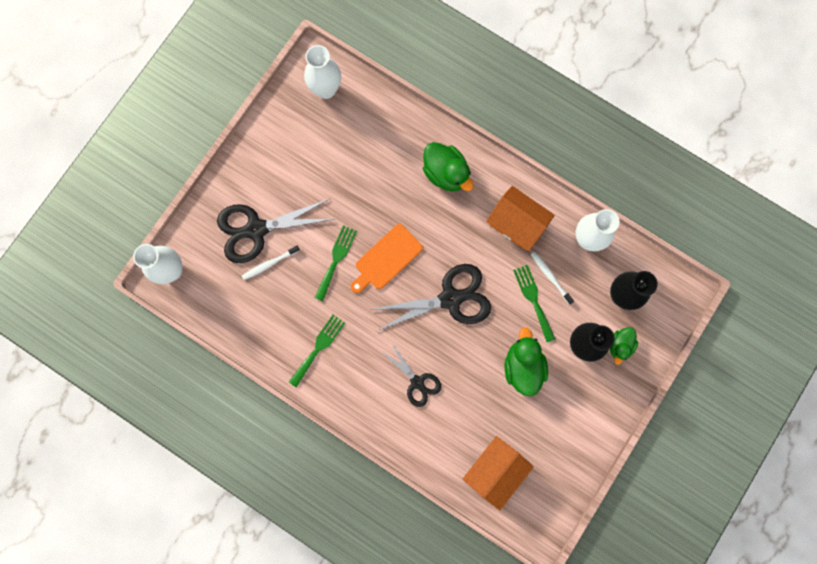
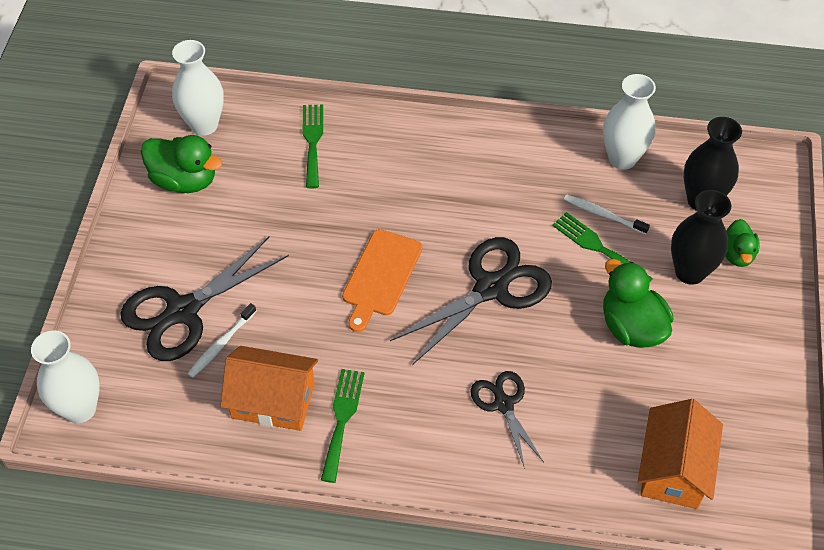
camera: 25 degrees left, 25 degrees down
green fork [315,225,357,301] -> green fork moved to [302,104,323,188]
black scissors [384,344,441,407] -> black scissors turned 135 degrees counterclockwise [471,371,544,469]
green duck [423,142,474,191] -> green duck moved to [141,135,222,193]
orange house [486,186,555,251] -> orange house moved to [220,346,318,431]

